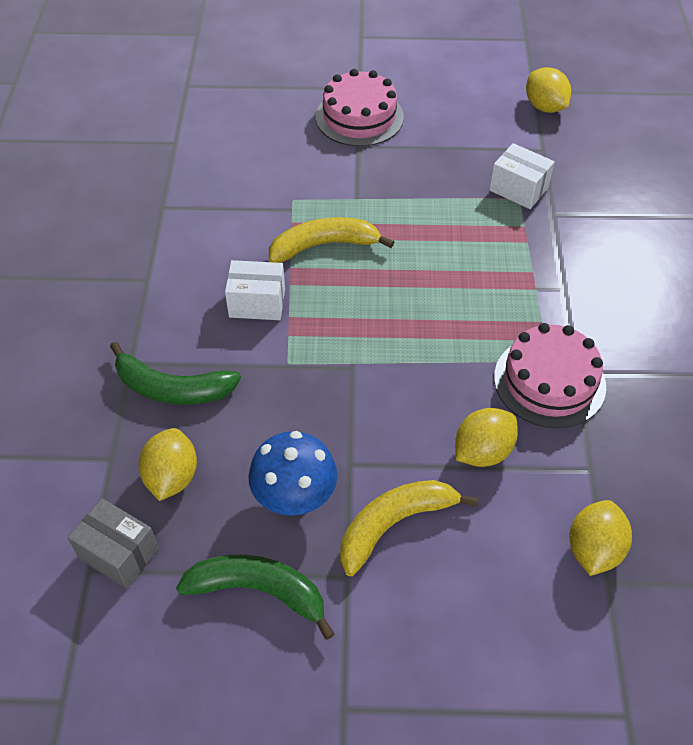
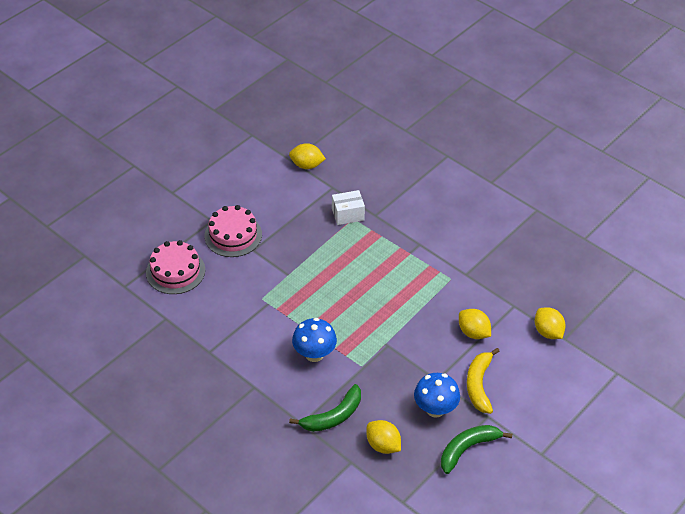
camera: 50 degrees left, 5 degrees down
grey box [68,498,159,588] -> none
white box [225,260,285,320] -> blue mushroom [292,318,337,362]
yellow banana [269,217,394,263] -> none
yellow lemon [455,408,518,467] -> yellow lemon turned 45 degrees counterclockwise [459,309,491,339]
pink cake [494,323,606,428] -> pink cake moved to [146,240,205,294]

